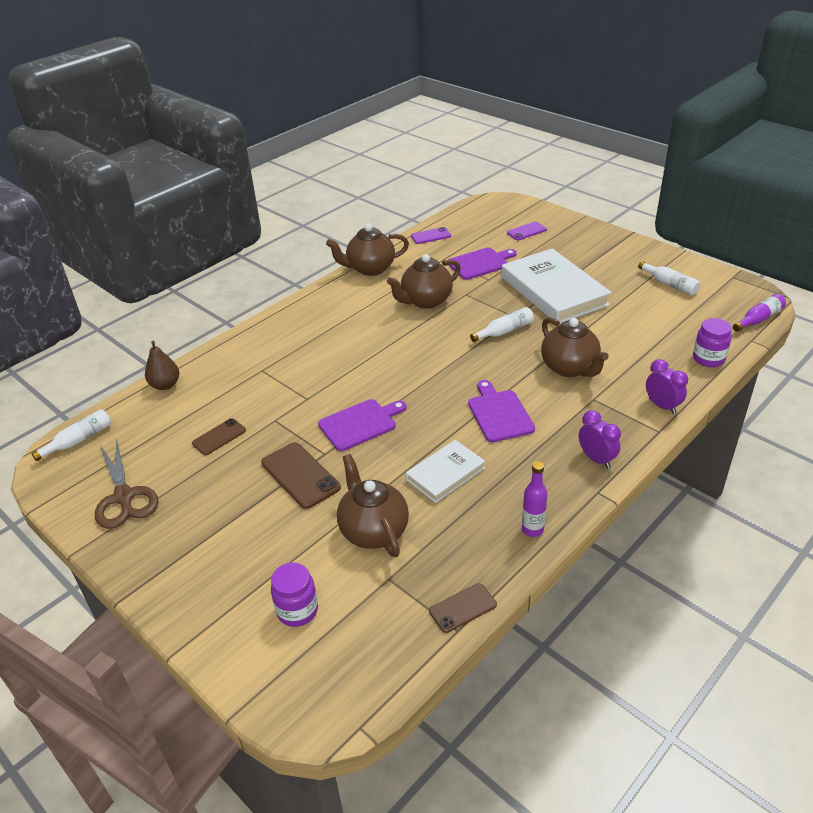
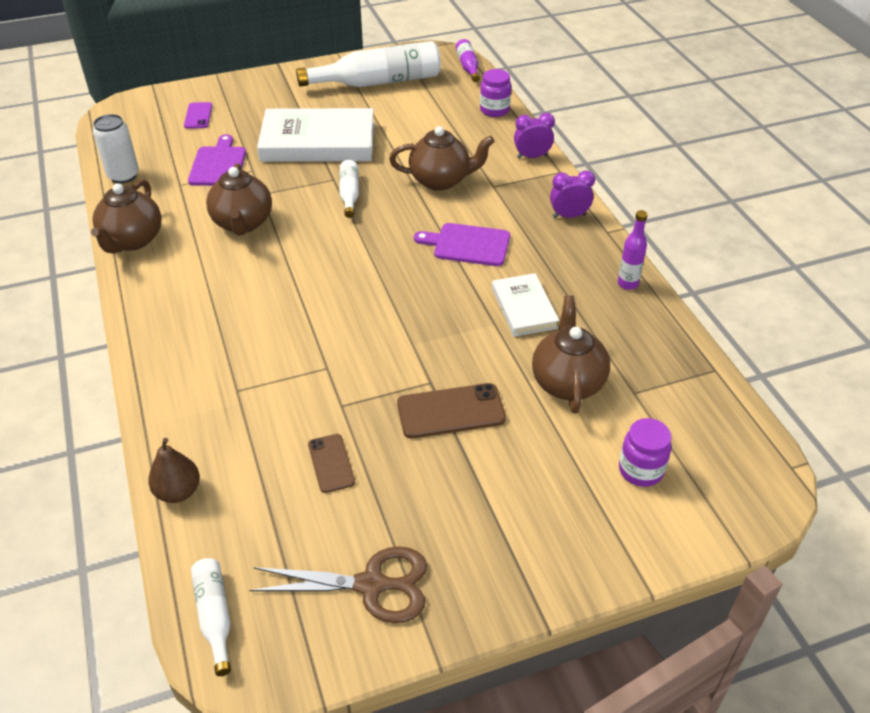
camera: 65 degrees left, 5 degrees up
purple cutting board [318,399,407,451] -> none
brown teapot [337,454,409,557] -> brown teapot turned 90 degrees clockwise [532,295,610,413]
purple phone [411,227,451,244] -> white can [93,114,139,183]
brown phone [429,583,497,633] -> none
white bottle [638,261,700,295] -> white bottle [296,41,441,87], size x2.09

